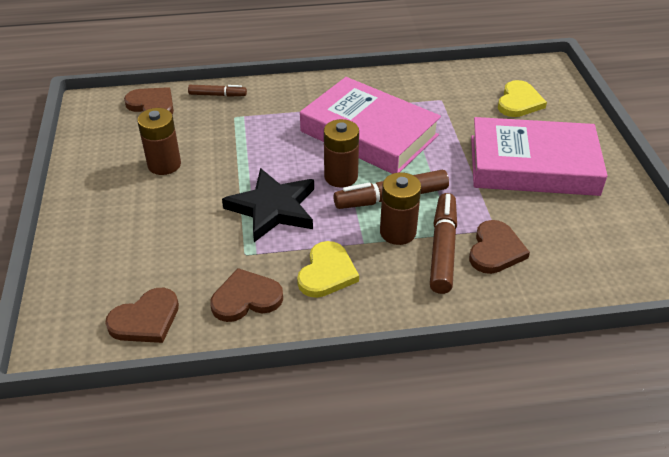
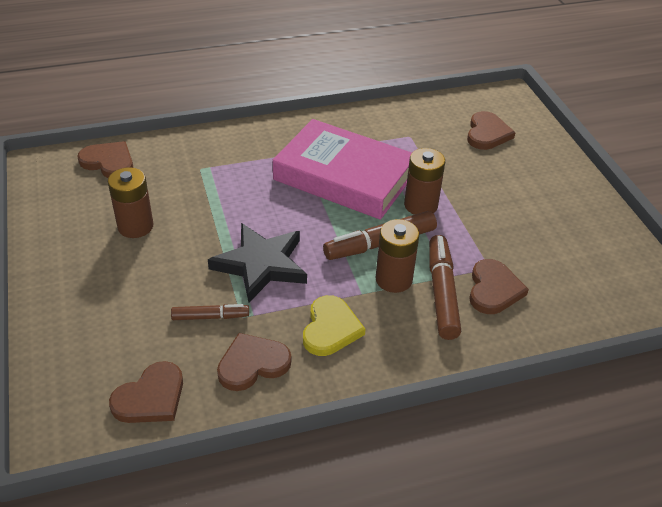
camera: 10 degrees left, 0 degrees up
brown marker [188,85,247,97] -> brown marker moved to [171,304,249,320]
brown battery [324,119,359,187] -> brown battery moved to [404,148,445,215]
pink book [471,117,608,196] -> none
yellow heart [498,80,547,117] -> brown heart [467,111,516,150]

